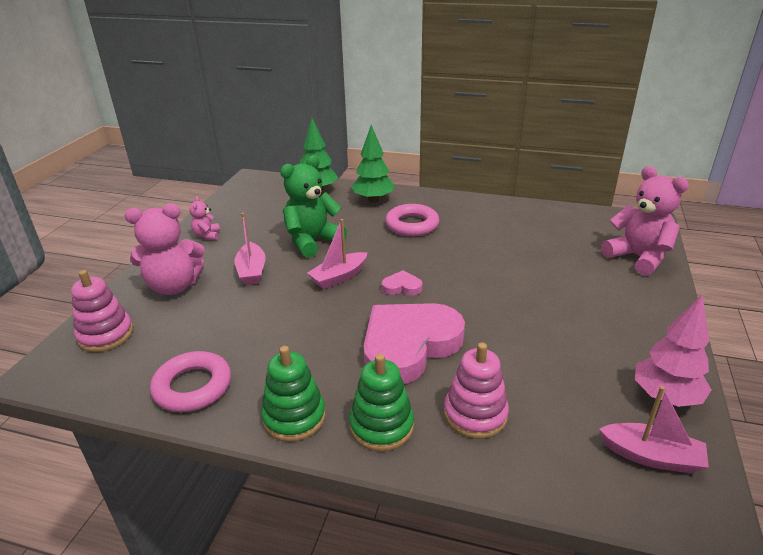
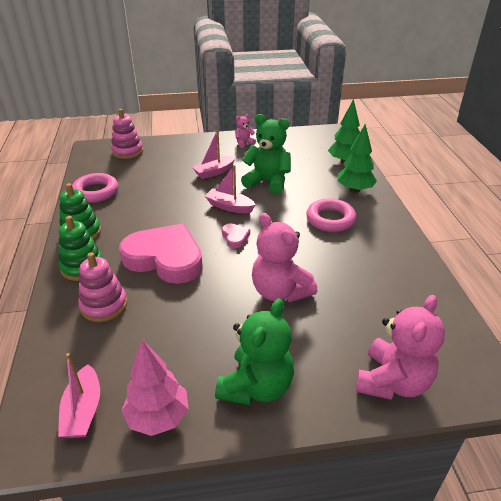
camera: 65 degrees right, 5 degrees up
pink teddy bear [124,203,205,295] -> pink teddy bear moved to [252,213,317,302]
none -> green teddy bear [215,298,294,405]

